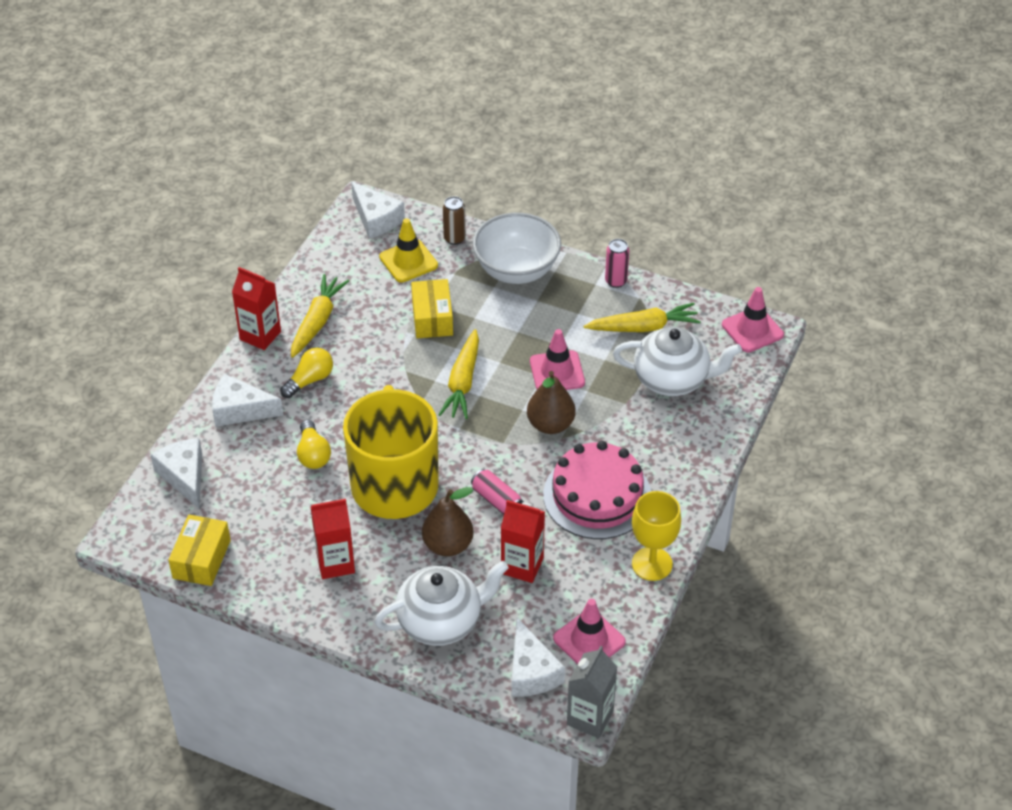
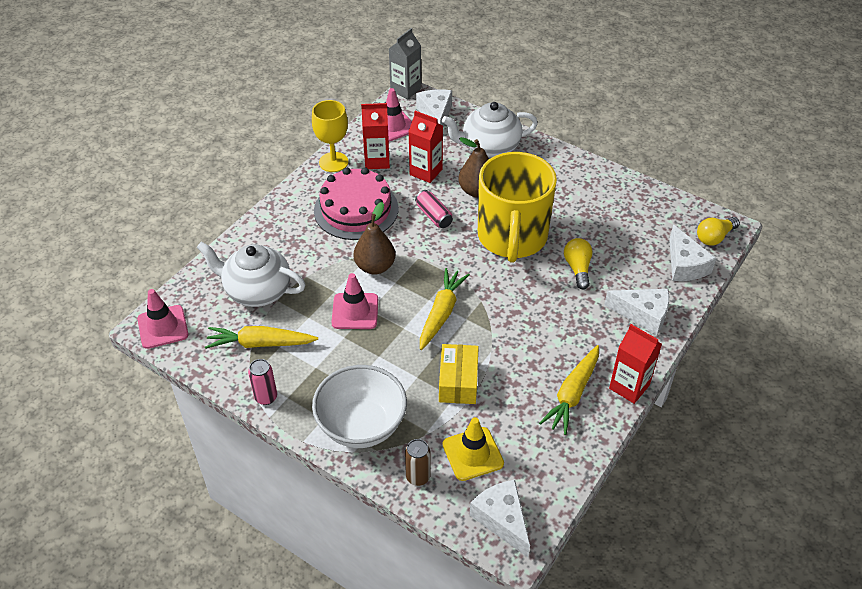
camera: 170 degrees left, 0 degrees up
yellow box [168,515,231,586] -> none
yellow light bulb [280,348,333,398] -> yellow light bulb moved to [697,217,740,246]
red carton [311,499,355,579] -> red carton moved to [361,103,390,169]

